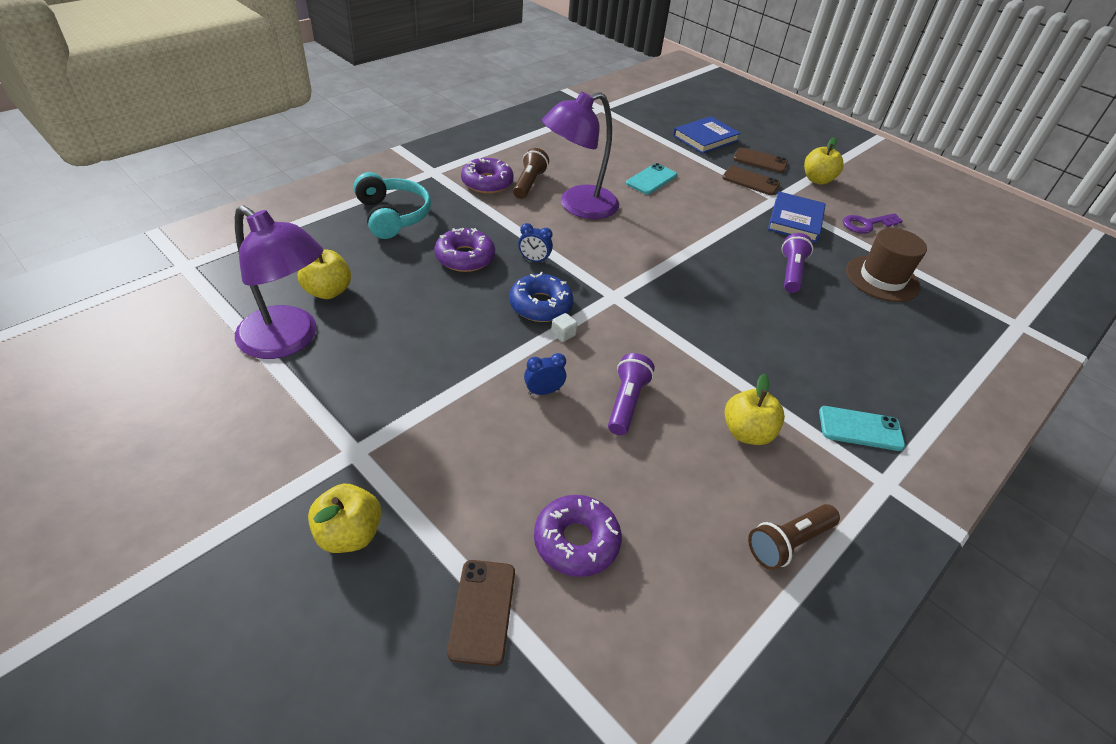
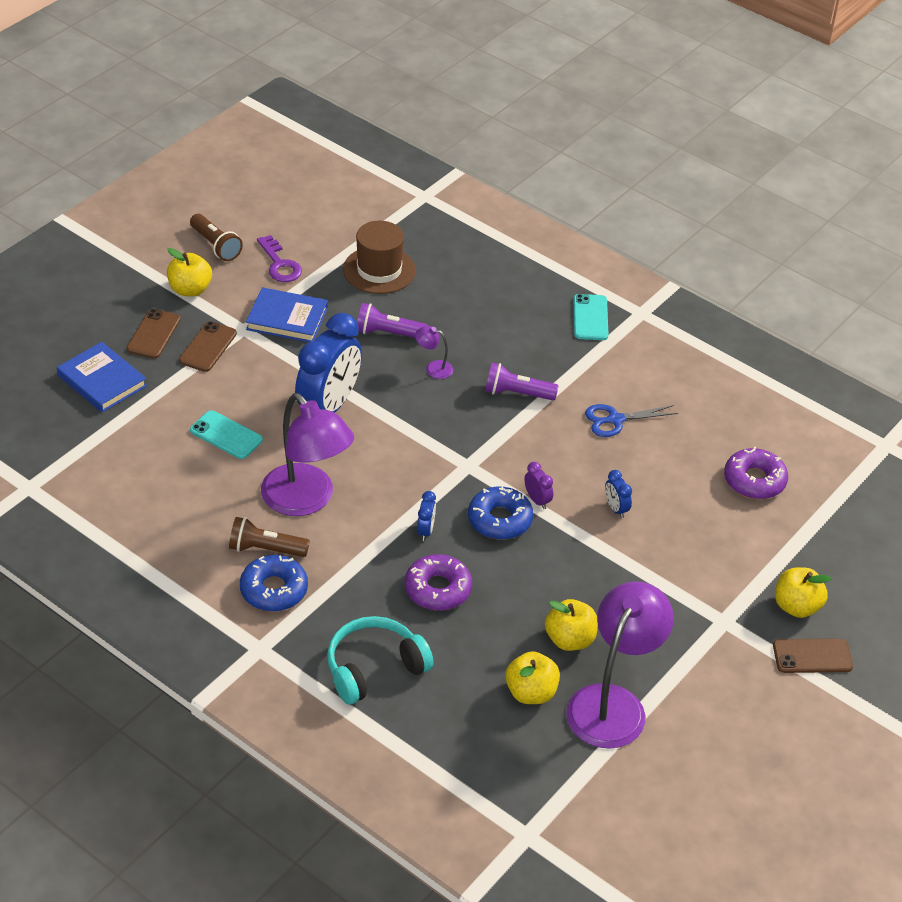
camera: 95 degrees left, 0 degrees up
brown phone [447,560,515,666] -> brown phone moved to [773,639,853,673]
purple donut [461,158,514,194] -> blue donut [240,555,308,612]
white cube [551,313,577,342] -> purple clock [524,462,553,509]
purple flashlight [608,353,655,435] -> purple flashlight moved to [485,363,558,401]
yellow apple [725,373,785,445] -> yellow apple moved to [545,599,598,651]
brown flashlight [748,504,840,570] -> brown flashlight moved to [190,214,243,261]
none -> blue clock [295,313,362,413]
none -> purple lamp [415,326,453,379]
none -> blue scissors [585,404,678,437]

